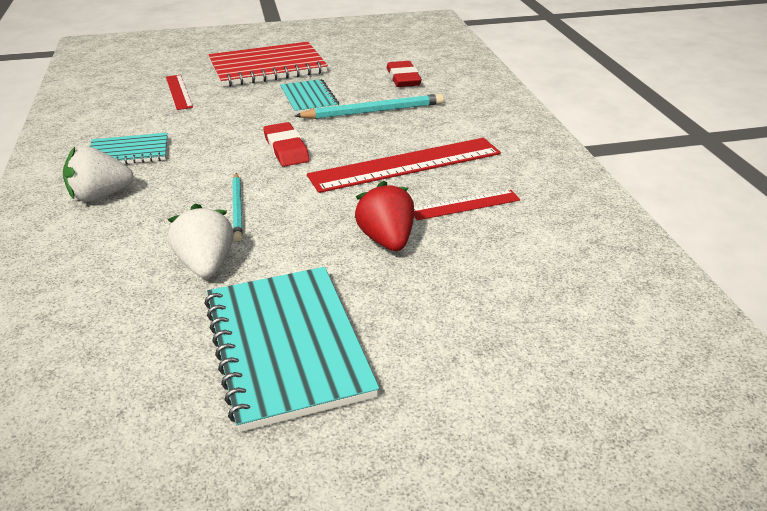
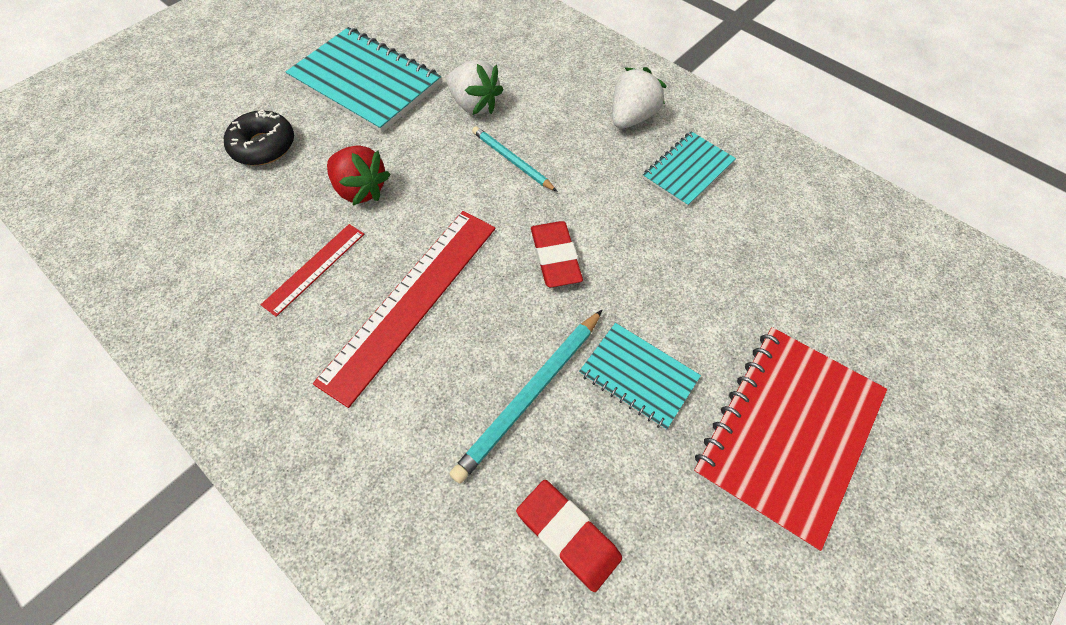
camera: 145 degrees right, 25 degrees up
red ruler [166,75,193,110] -> none
red eraser [263,122,310,167] -> red eraser turned 45 degrees clockwise [531,221,583,288]
none -> black donut [224,109,294,166]

